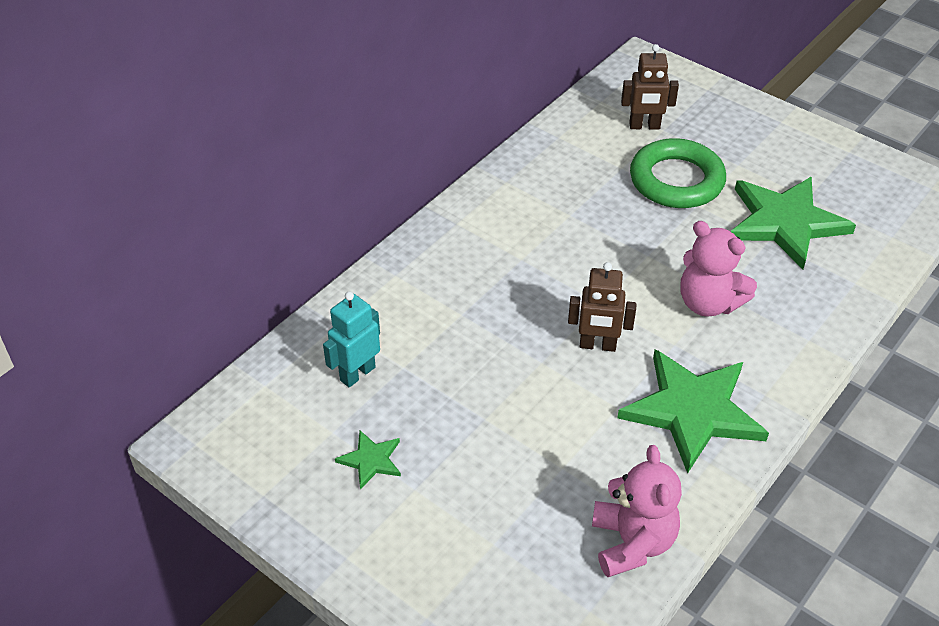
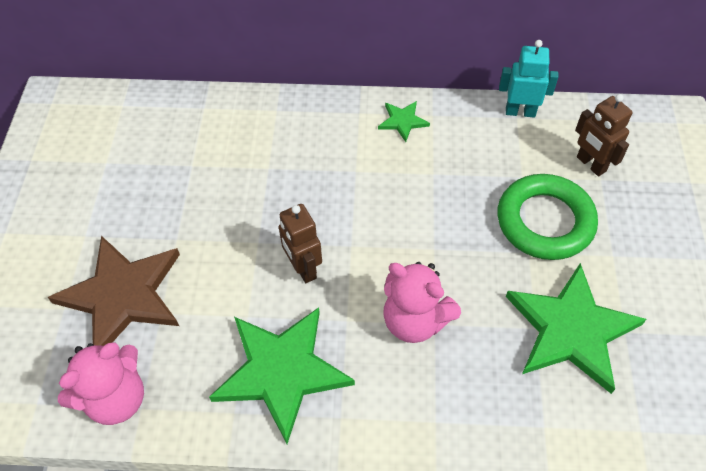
camera: 55 degrees right, 10 degrees up
turquoise robot [323,291,380,387] -> turquoise robot moved to [499,40,558,118]
green star [335,431,401,490] -> green star moved to [378,101,430,142]
pink teddy bear [680,221,757,317] -> pink teddy bear turned 60 degrees counterclockwise [383,262,461,343]
none -> brown star [48,236,180,346]

